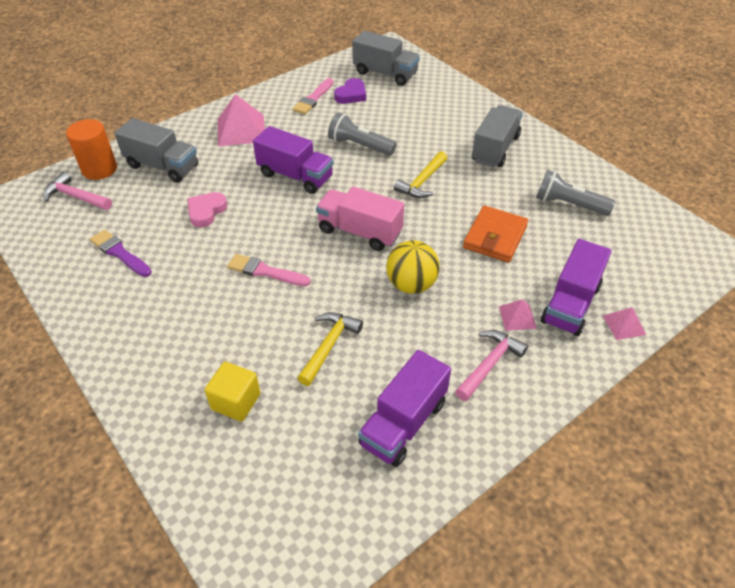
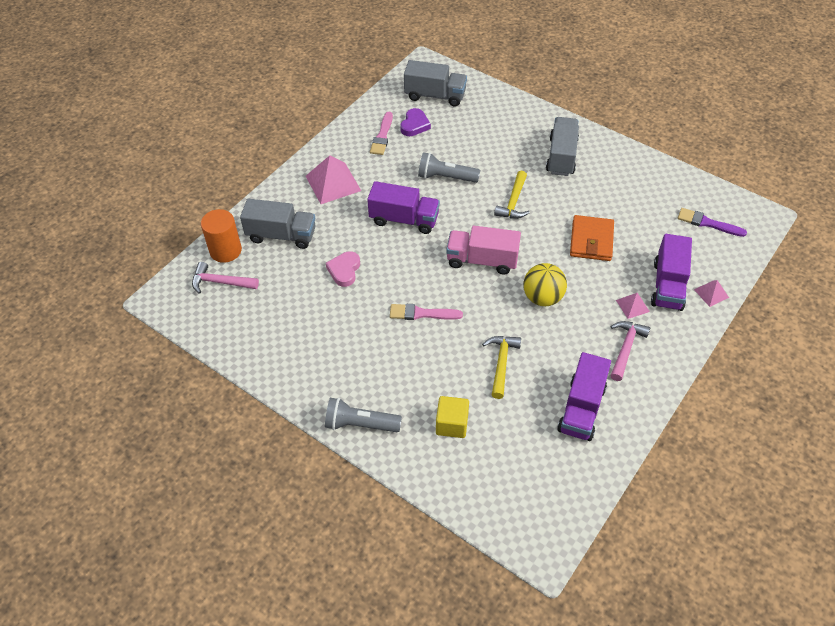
camera: 15 degrees left, 5 degrees up
purple brush [90,230,152,277] -> purple brush moved to [678,208,747,237]
grey flashlight [536,170,615,216] -> grey flashlight moved to [325,398,402,432]

